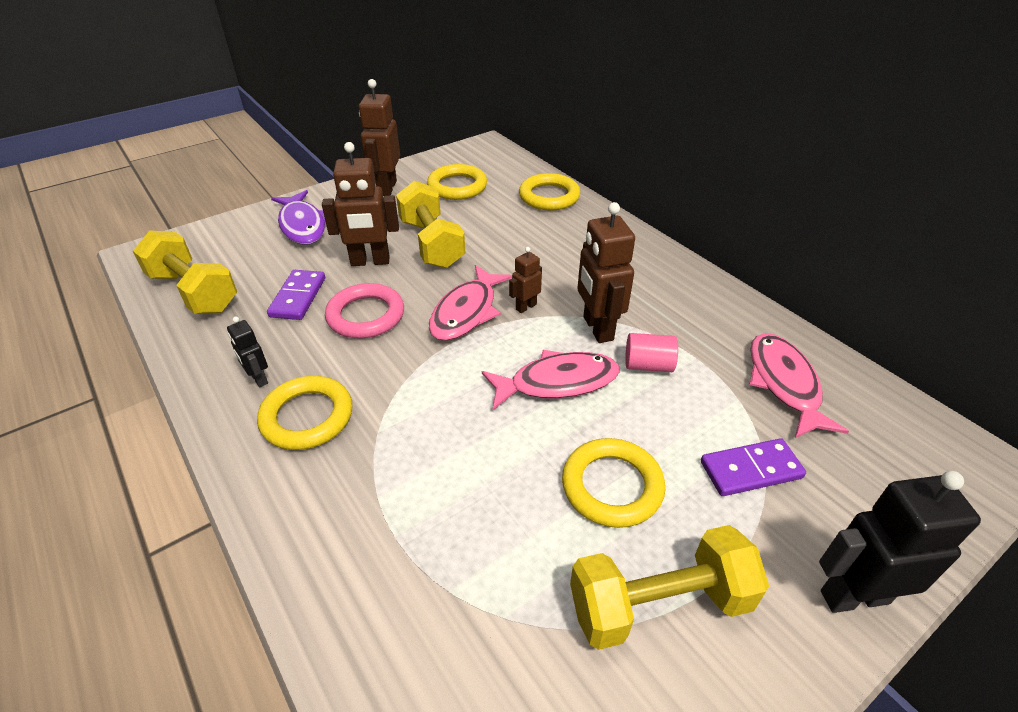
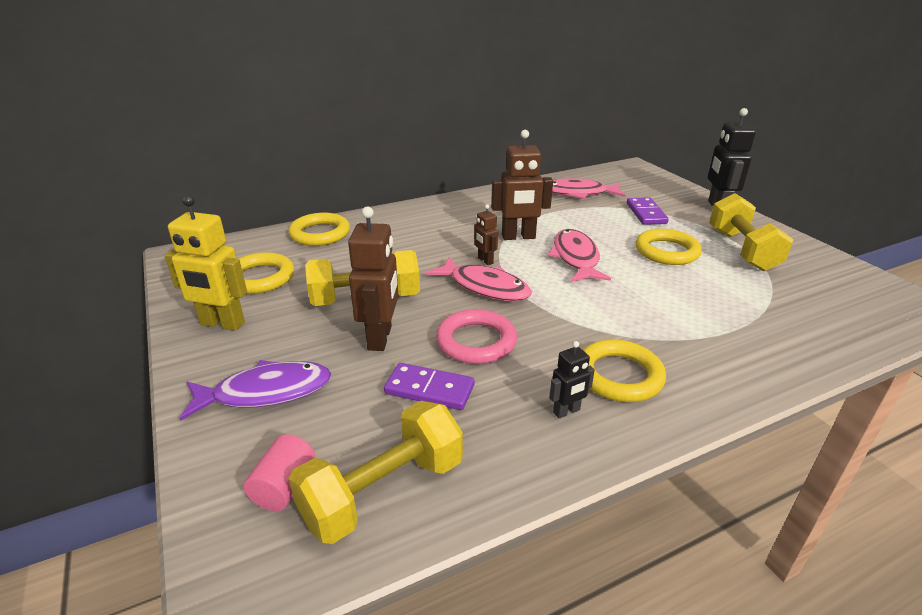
camera: 80 degrees left, 10 degrees down
brown robot [359,79,400,196] -> yellow robot [165,195,247,331]
pink cylinder [625,333,678,372] -> pink cylinder moved to [244,434,316,511]

